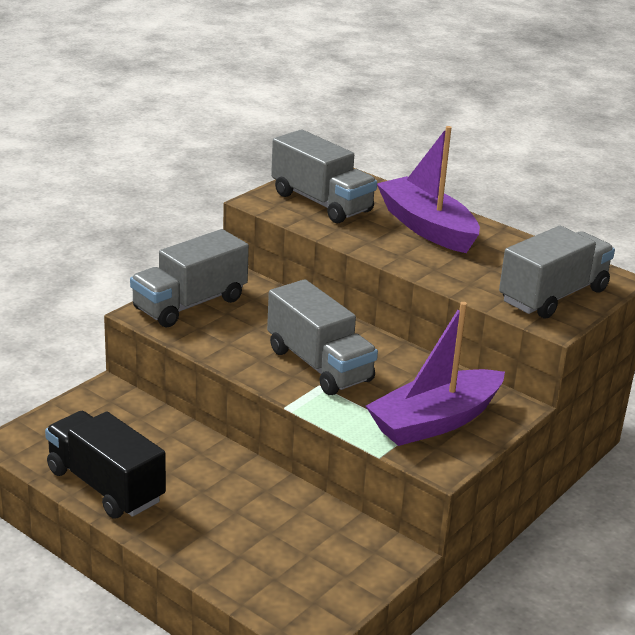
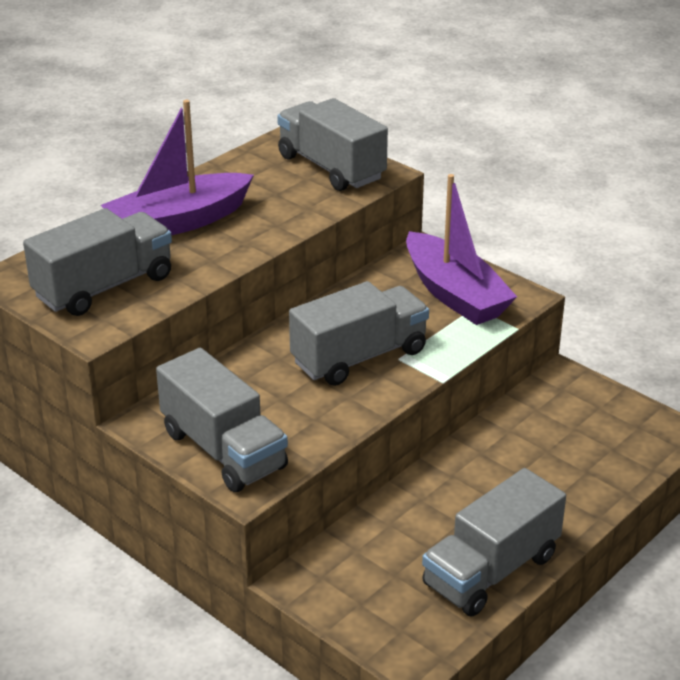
camera: 85 degrees left, 5 degrees up
black truck [45,411,166,519] -> grey truck [422,468,566,616]

